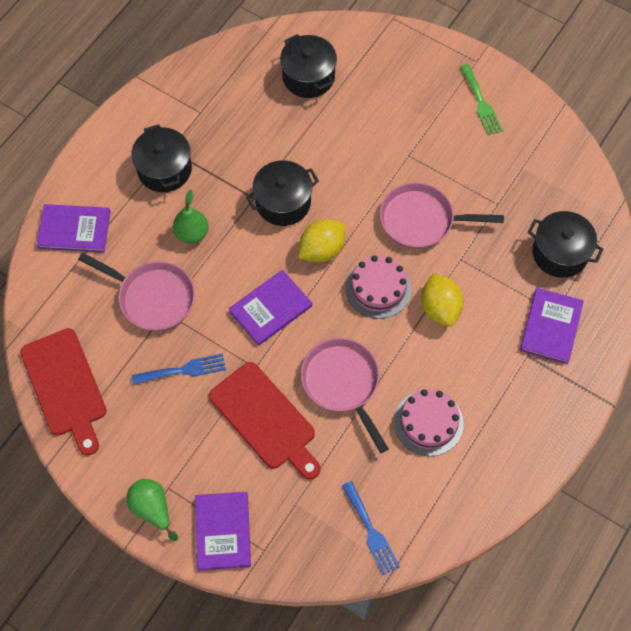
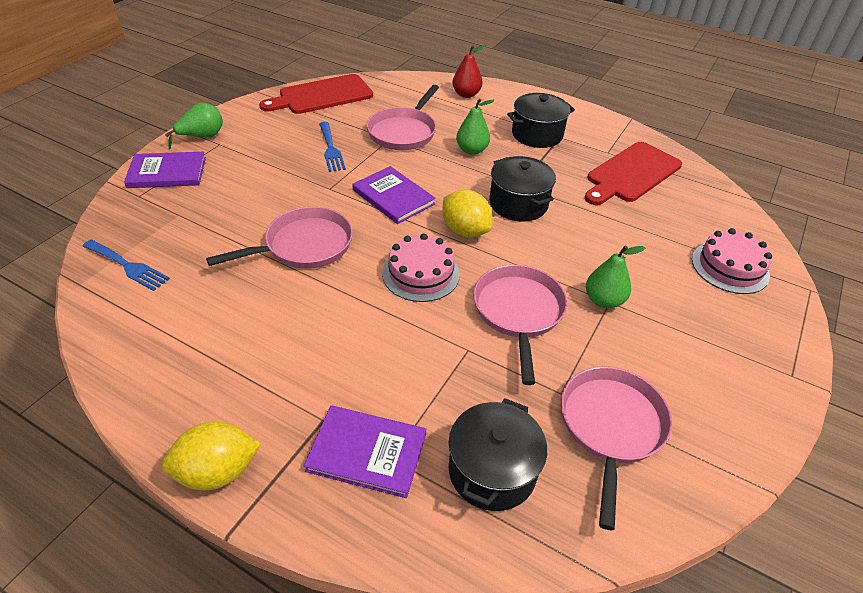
camera: 85 degrees right, 20 degrees down
purple book [37,204,111,252] -> red pear [452,45,486,98]
red cutting board [209,362,321,480] -> red cutting board moved to [585,142,682,205]
black pot [280,34,337,98] -> none
blue fork [342,481,400,575] -> blue fork turned 120 degrees counterclockwise [82,240,170,291]
pink cake [394,389,464,456] -> pink cake moved to [692,228,772,294]
yellow lemon [421,273,464,327] -> yellow lemon moved to [162,422,261,490]
green fork [460,64,503,135] -> none
none -> pink pan [561,366,673,531]
none -> green pear [586,246,646,309]

